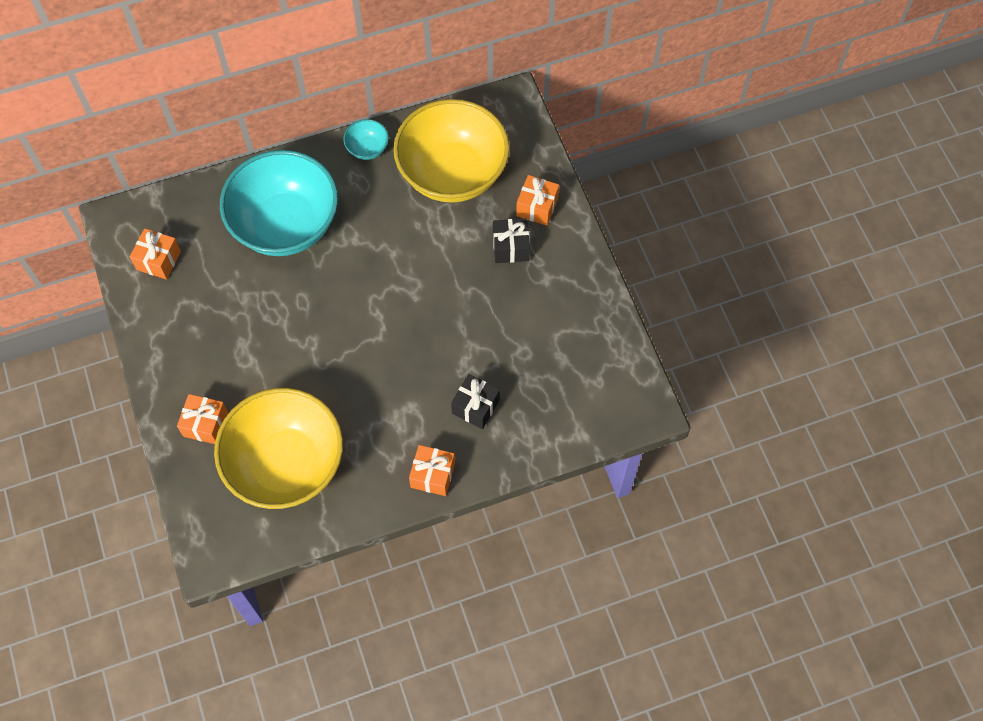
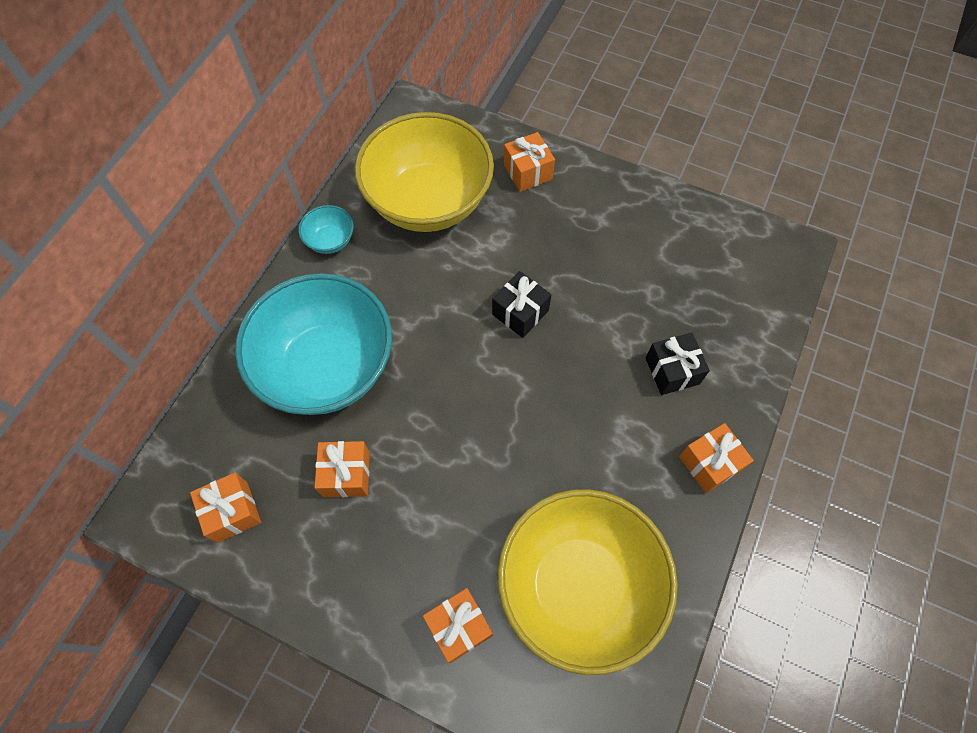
camera: 45 degrees left, 0 degrees up
black gift [493,218,530,263] -> black gift moved to [492,271,551,338]
none -> orange gift [315,441,370,497]

